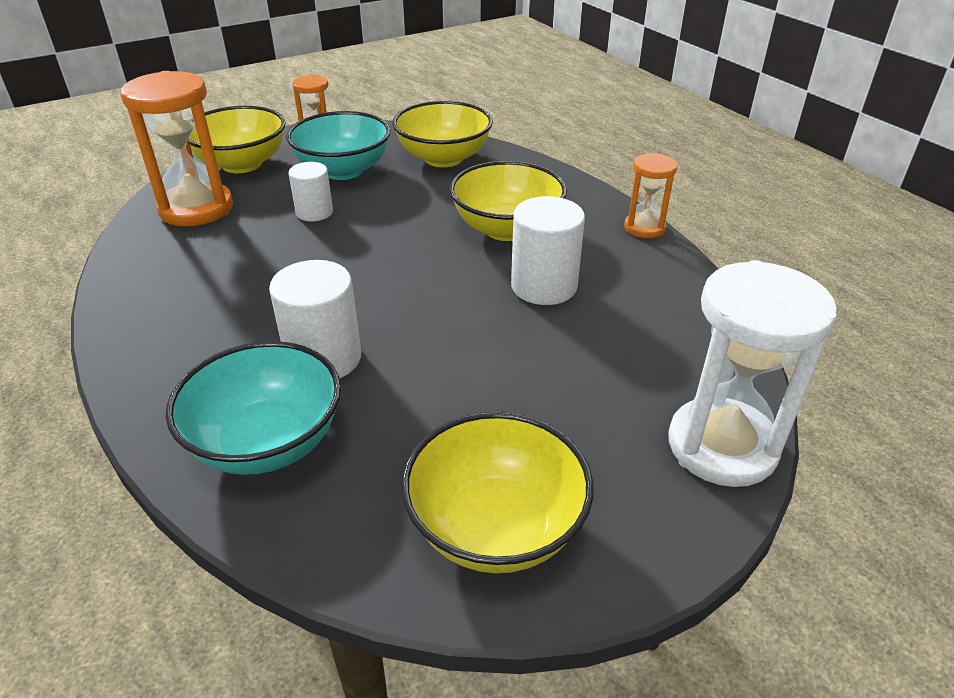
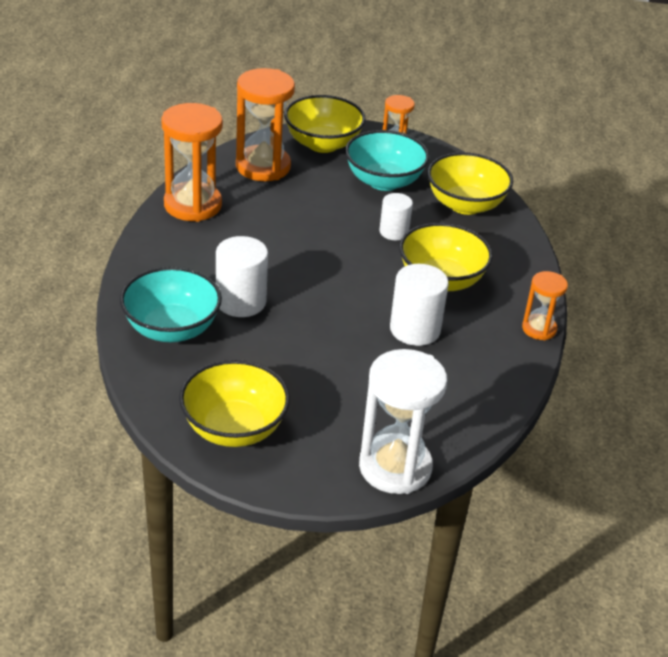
camera: 35 degrees right, 0 degrees up
white cylinder [289,162,333,221] -> white cylinder moved to [379,193,413,240]
none -> orange hourglass [161,103,223,222]

